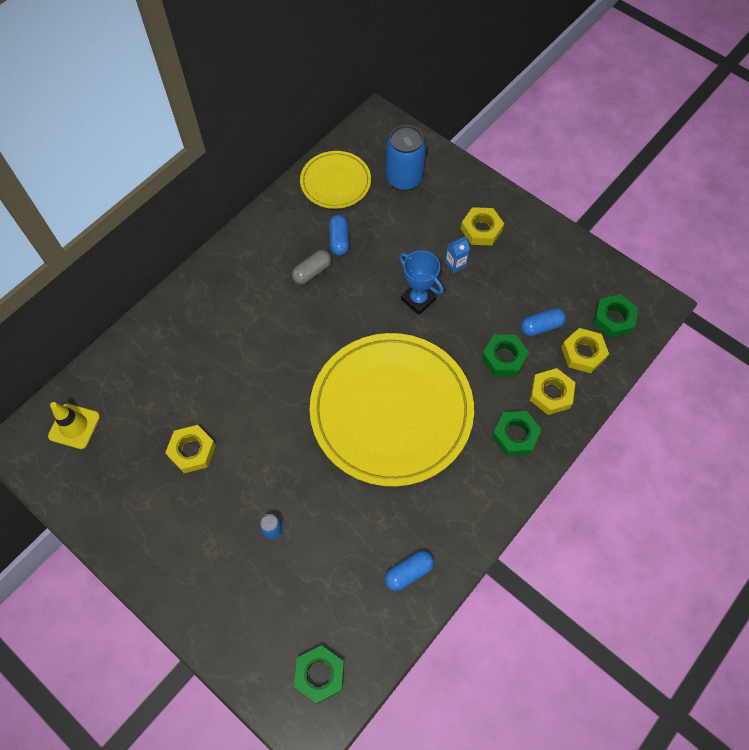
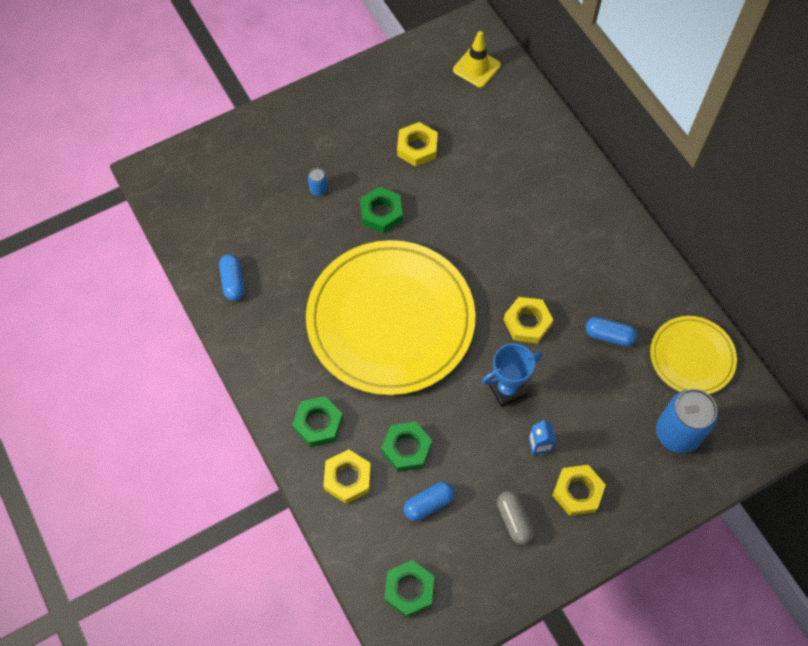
camera: 110 degrees right, 0 degrees up
grey capsule [292,250,331,284] -> grey capsule moved to [497,491,534,545]
green nut [294,645,344,704] -> green nut moved to [360,187,403,233]
blue capsule [521,308,566,336] -> blue capsule turned 60 degrees clockwise [404,482,455,521]
yellow nut [561,328,609,373] -> yellow nut moved to [504,297,553,343]

